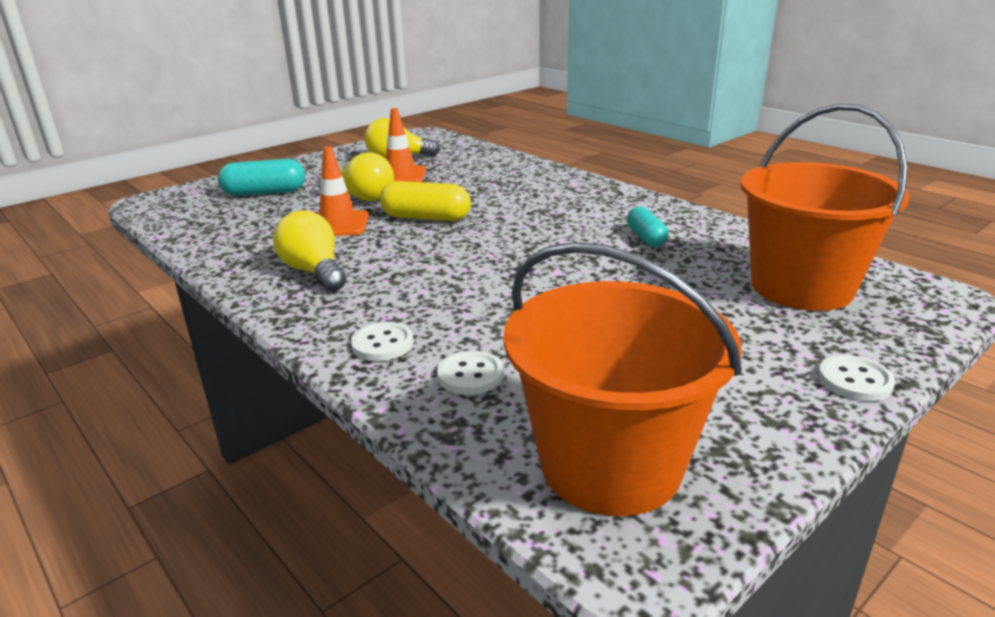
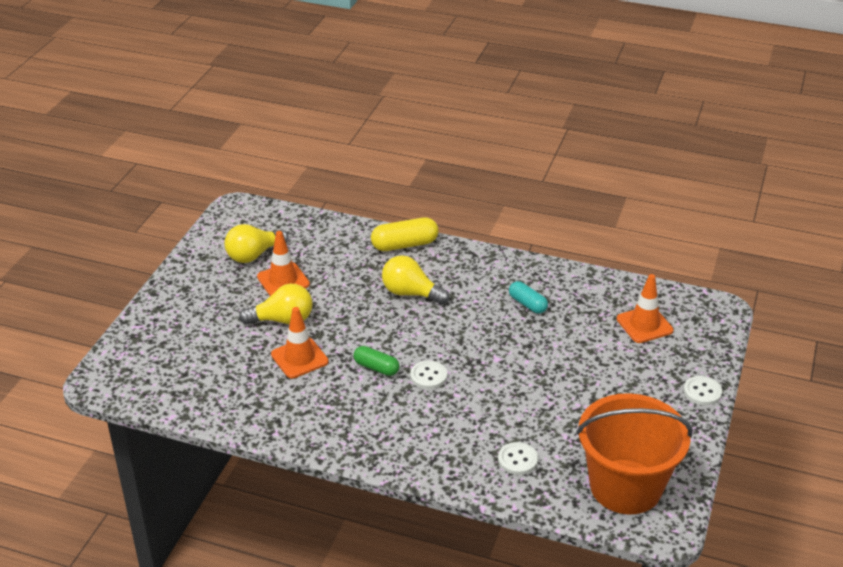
camera: 30 degrees left, 10 degrees up
turquoise capsule [218,159,305,196] -> none
yellow light bulb [273,210,346,291] -> yellow light bulb moved to [382,255,449,305]
white button [351,322,414,361] -> white button moved to [410,360,447,389]
yellow capsule [380,181,471,221] -> yellow capsule moved to [371,217,439,251]
orange bucket [741,104,910,311] -> orange traffic cone [617,274,673,343]
none -> green capsule [354,346,400,376]

